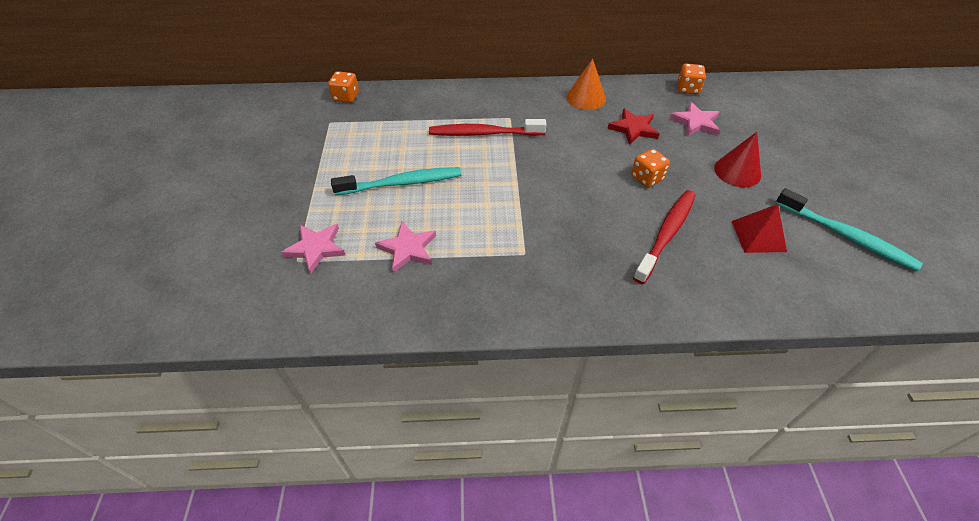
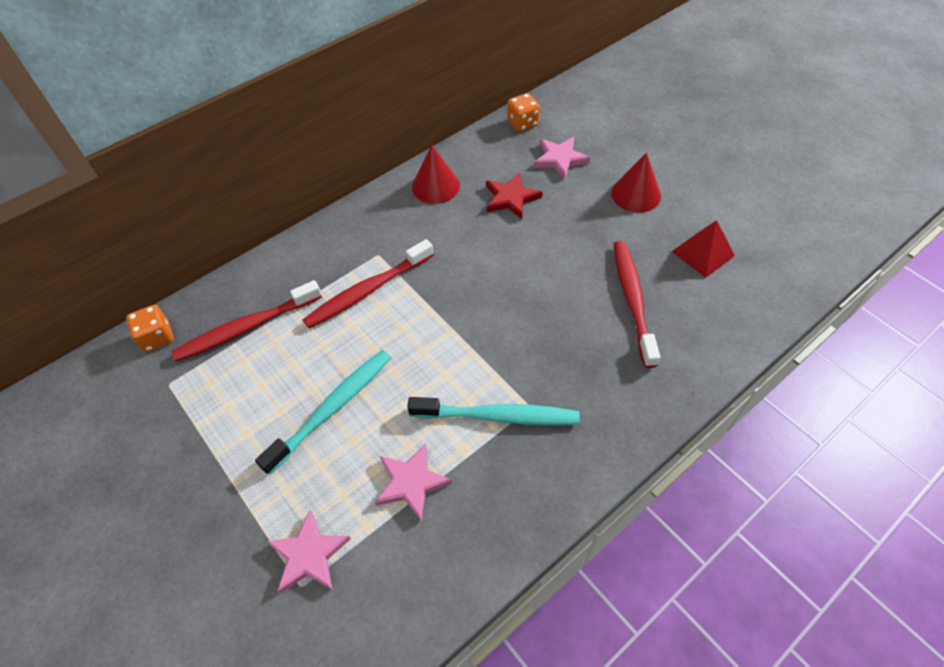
camera: 35 degrees left, 5 degrees up
orange cone [566,59,606,110] -> red cone [412,145,460,204]
orange dice [631,149,670,188] -> none
turquoise toothbrush [775,188,923,271] -> turquoise toothbrush moved to [407,397,580,425]
none -> red toothbrush [171,280,322,362]

